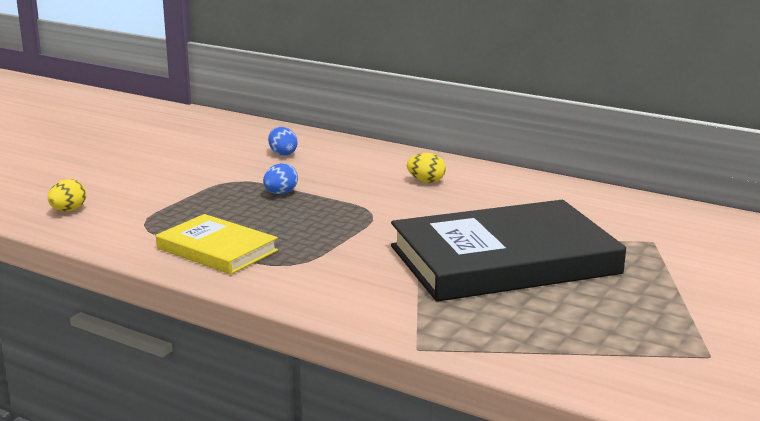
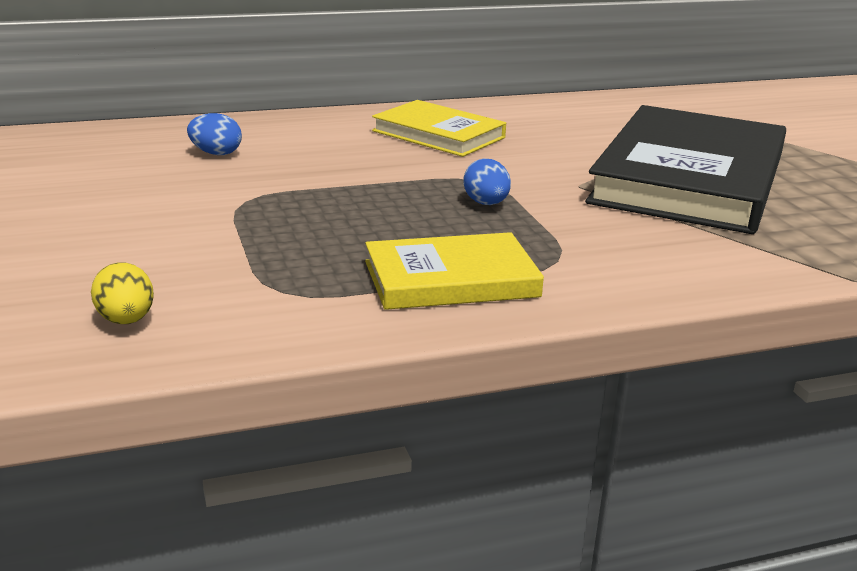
camera: 50 degrees left, 5 degrees up
blue egg [263,163,298,194] -> blue egg moved to [463,159,511,205]
yellow egg [407,153,446,183] -> yellow book [372,100,506,157]

